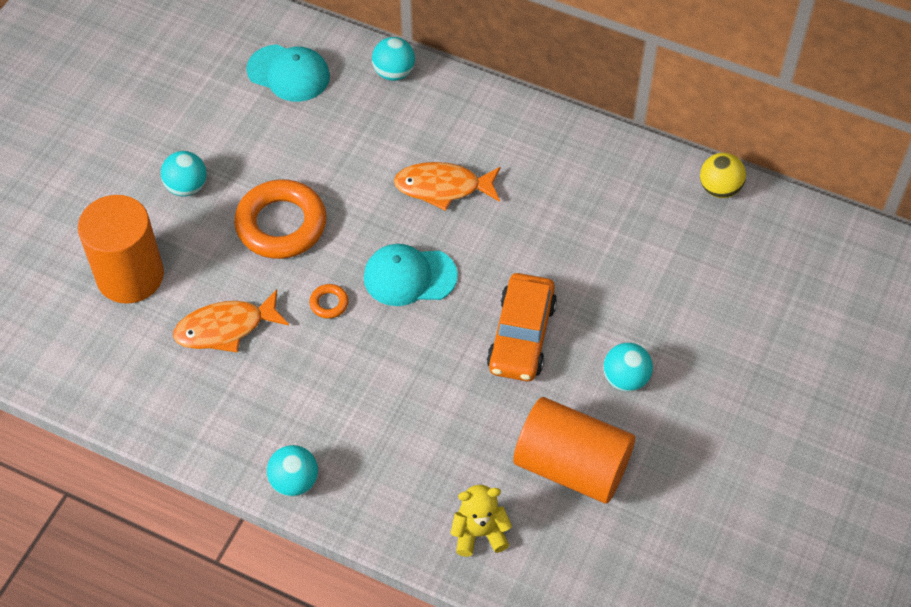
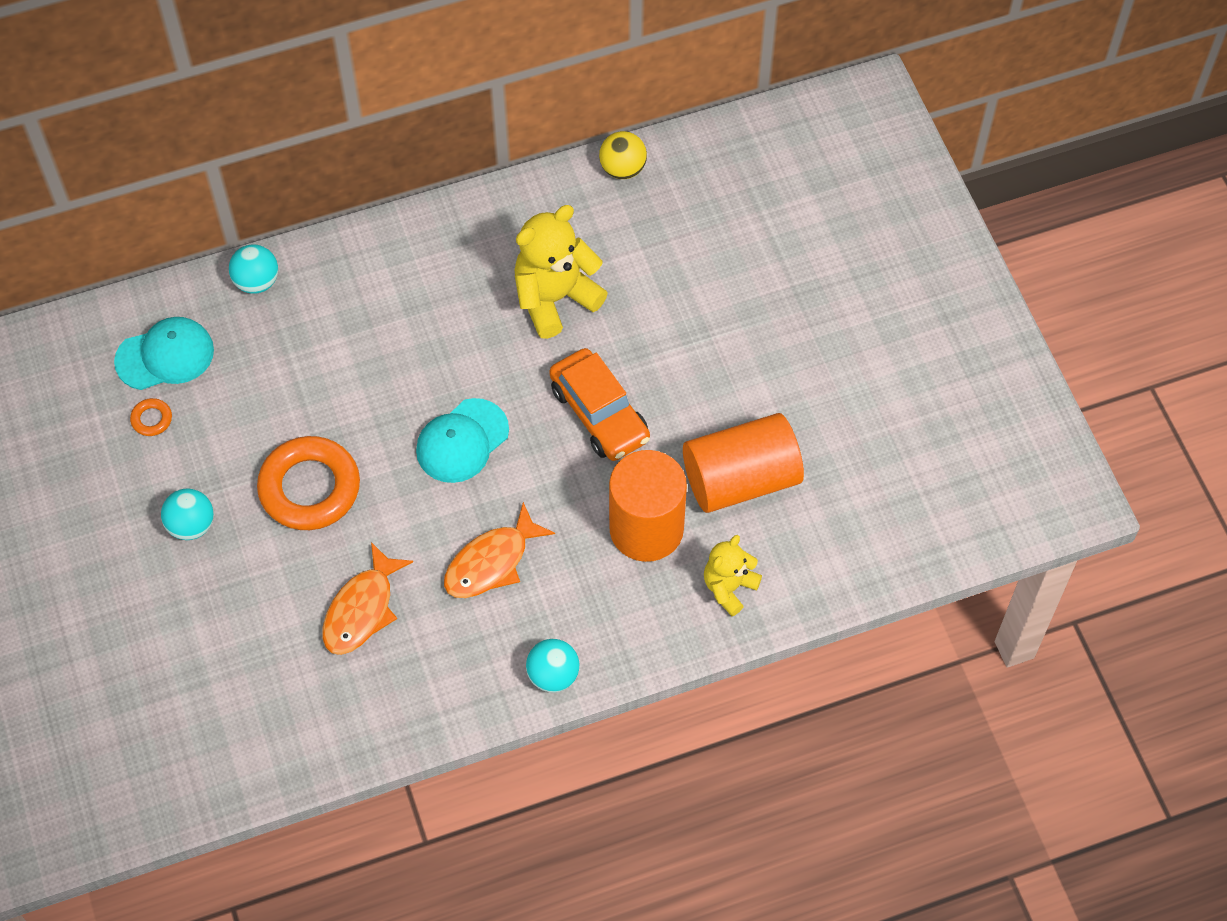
camera: 45 degrees left, 5 degrees up
orange cylinder [78,195,164,304] -> orange cylinder moved to [609,450,687,562]
orange ring [309,284,349,319] -> orange ring moved to [130,398,172,436]
orange fish [394,162,501,211] -> orange fish moved to [444,502,555,598]
turquoise ball [603,343,653,392] -> none
none -> yellow teddy bear [515,205,608,339]

